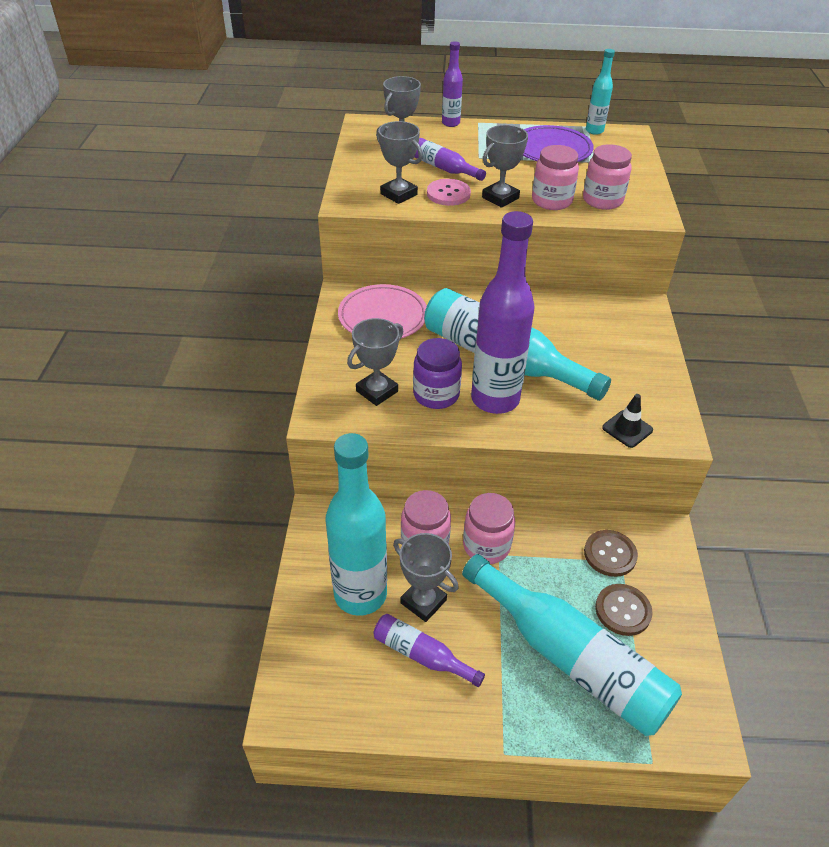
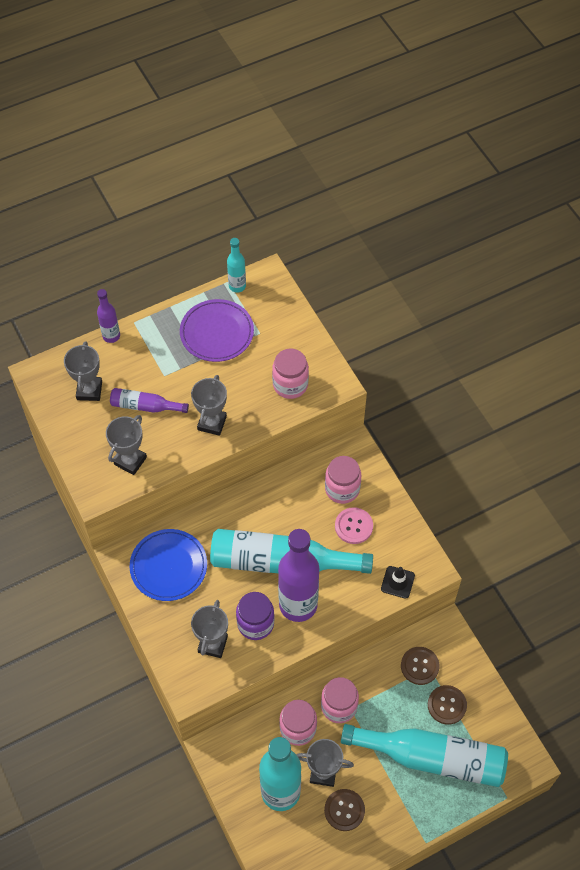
camera: 30 degrees left, 15 degrees up
pink plate [338,284,427,338] -> blue plate [130,529,207,601]
purple bottle [373,614,485,687] -> brown button [324,789,365,831]
grey trophy [376,121,423,204] -> grey trophy turned 75 degrees counterclockwise [106,415,147,475]
pink button [427,179,471,206] -> pink button moved to [335,507,373,544]
pink jar [532,145,579,210] -> pink jar moved to [325,456,361,504]

